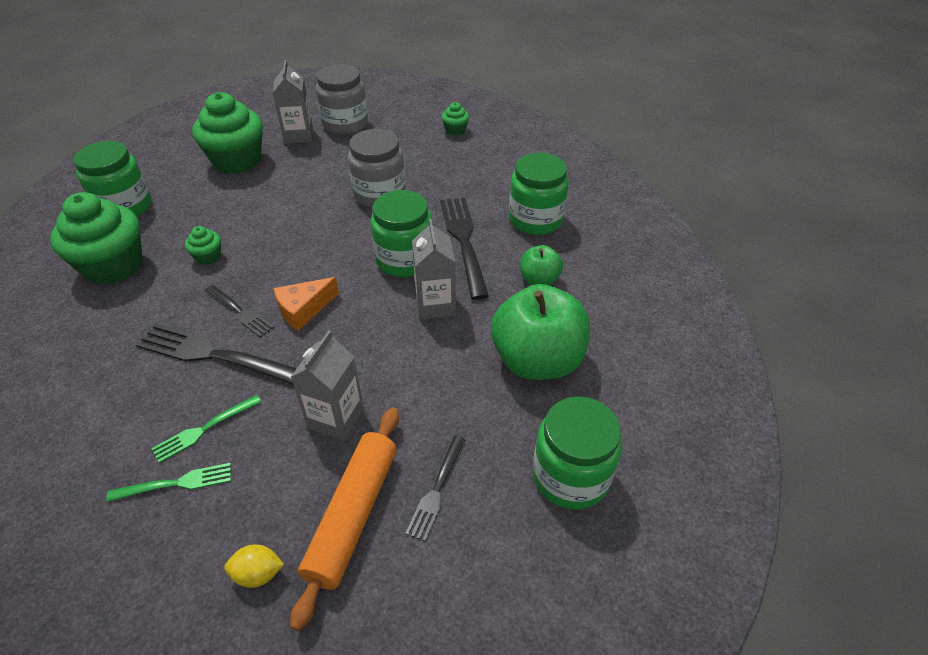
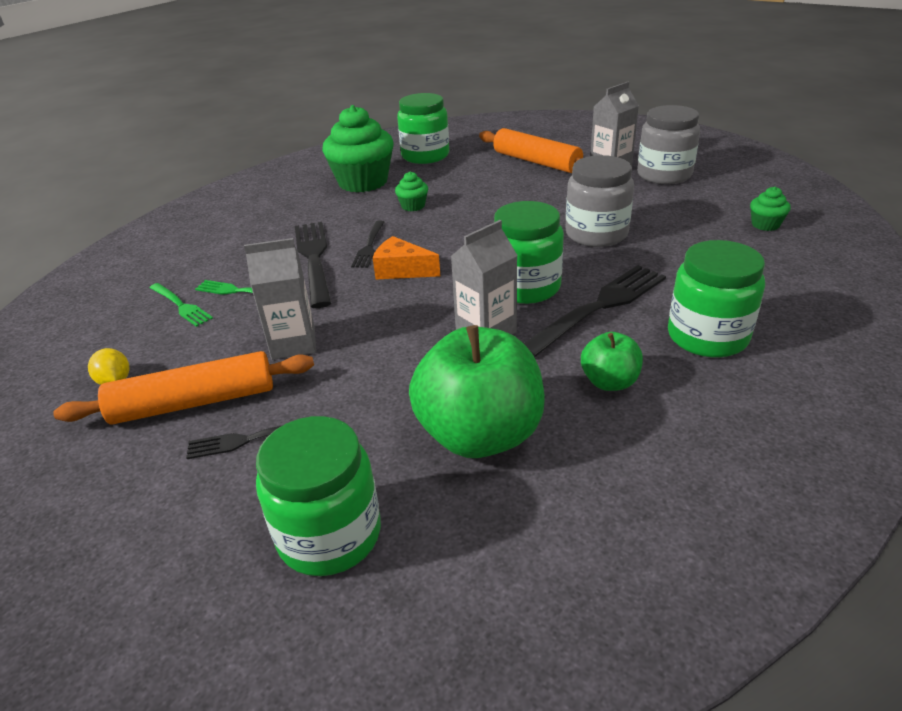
camera: 60 degrees right, 10 degrees down
green cupcake [192,92,263,174] -> orange rolling pin [479,128,583,173]

